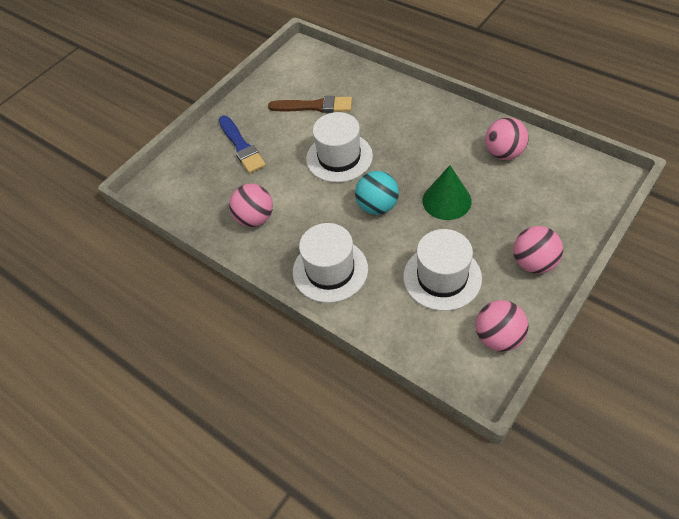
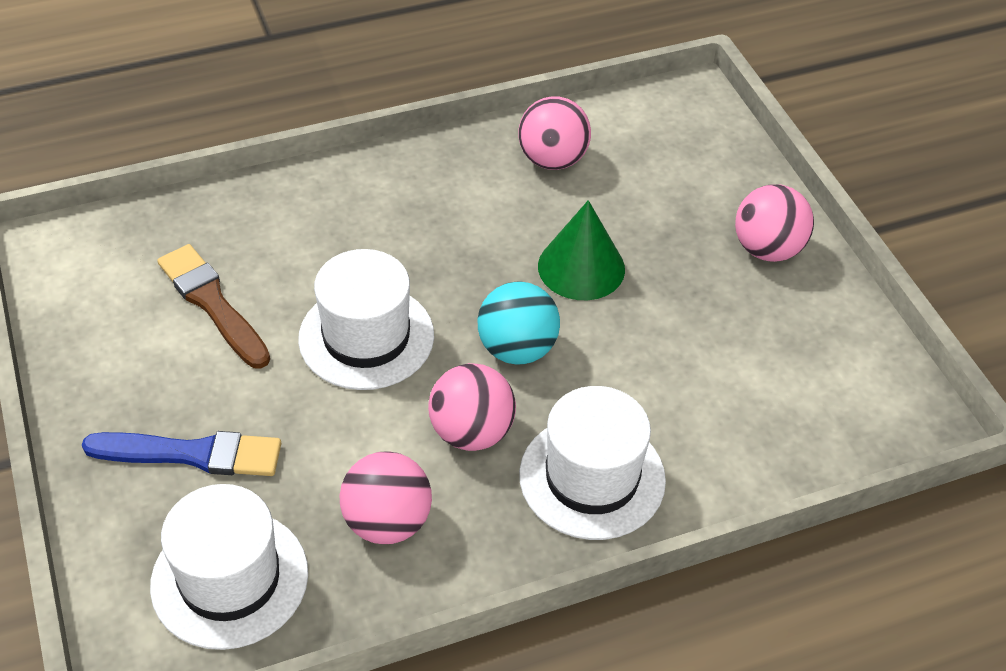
camera: 65 degrees left, 5 degrees down
brown brush [268,96,352,113] -> brown brush turned 75 degrees counterclockwise [157,244,270,369]
white hat [403,229,482,311] -> white hat moved to [150,484,308,650]
pink ball [476,300,529,352] -> pink ball moved to [428,363,516,451]

